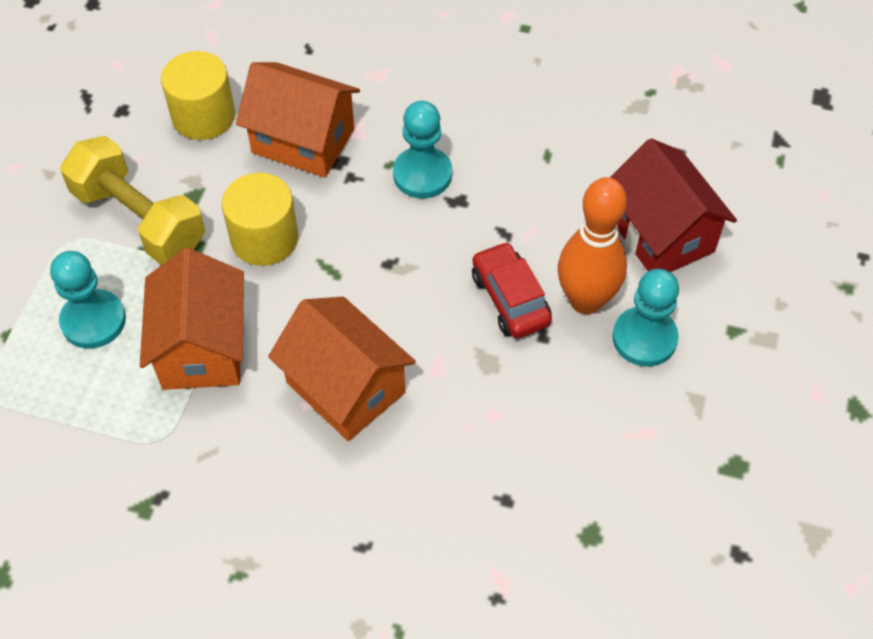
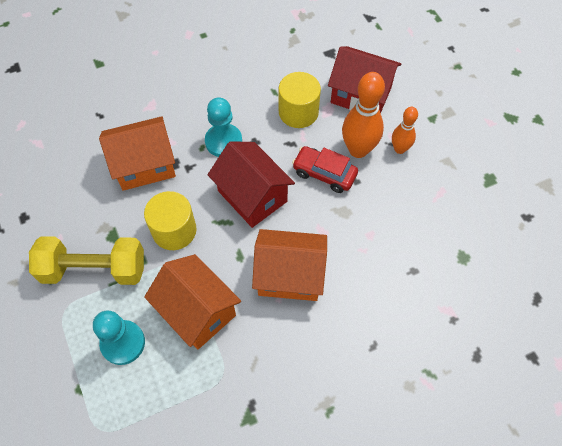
camera: 40 degrees left, 5 degrees up
yellow cylinder [161,51,235,140] -> yellow cylinder moved to [278,72,321,128]
turquoise pawn [612,269,679,366] -> orange bowling pin [392,107,418,154]
none -> red house [208,141,295,228]

